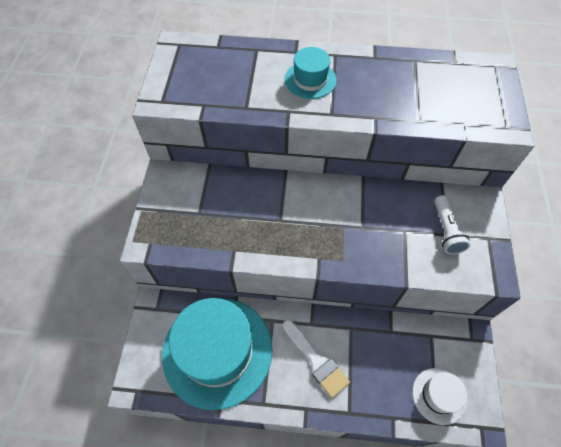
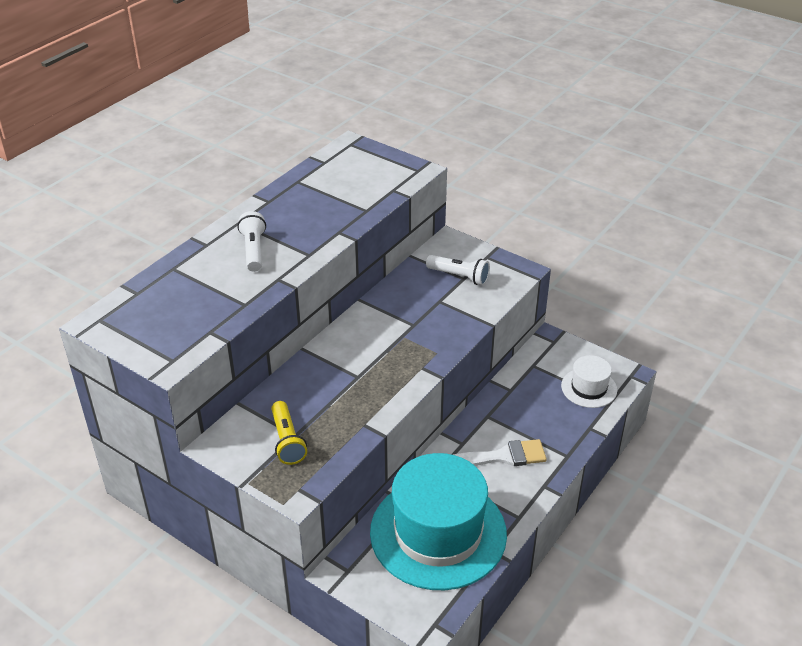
camera: 60 degrees left, 20 degrees down
turquoise hat [285,47,336,99] -> white flashlight [237,211,266,272]
none -> yellow flashlight [271,401,307,465]

